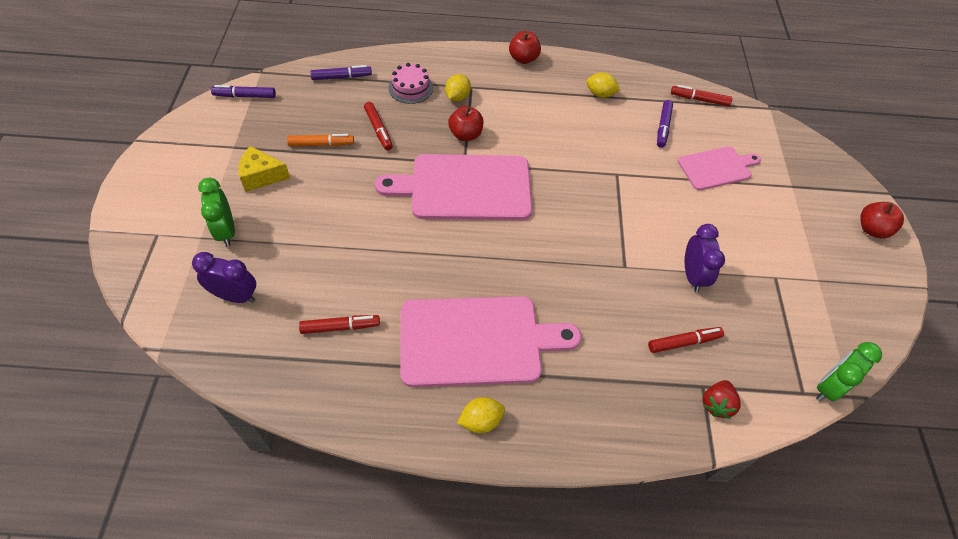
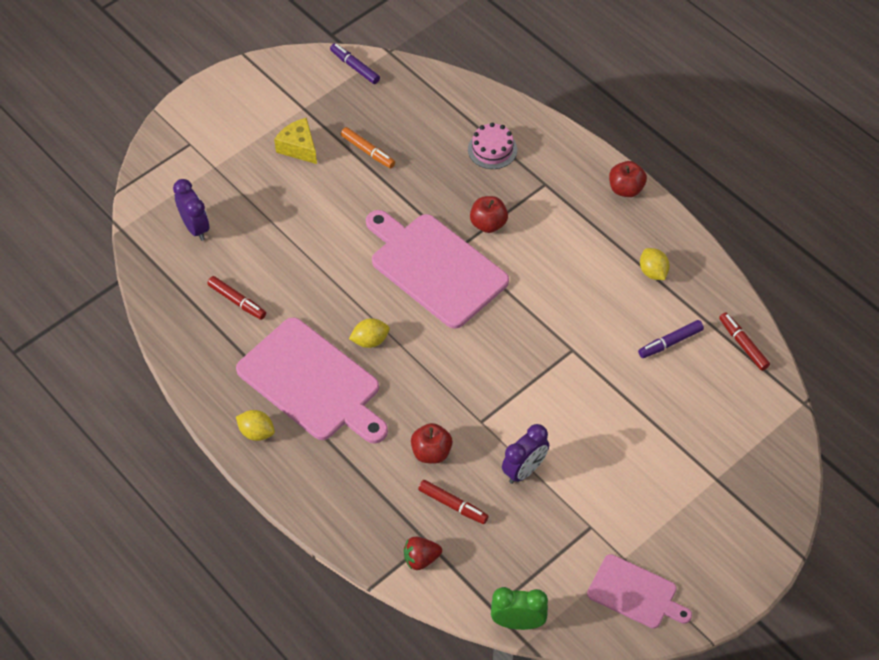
camera: 50 degrees right, 0 degrees up
green clock [198,178,235,247] -> none
purple marker [310,65,372,80] -> none
red marker [364,102,393,150] -> none
yellow lemon [445,74,471,101] -> yellow lemon moved to [349,318,390,348]
pink cutting board [678,147,761,190] -> pink cutting board moved to [587,554,692,629]
red apple [860,202,904,239] -> red apple moved to [411,423,453,464]

